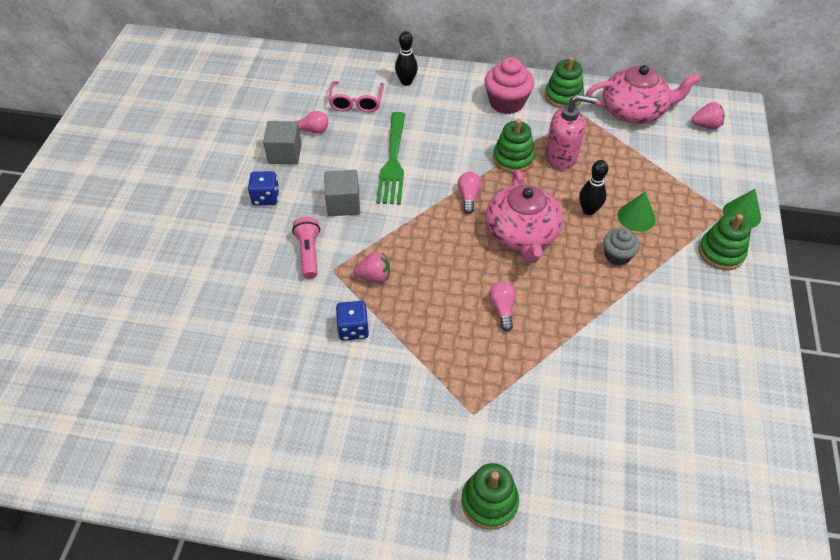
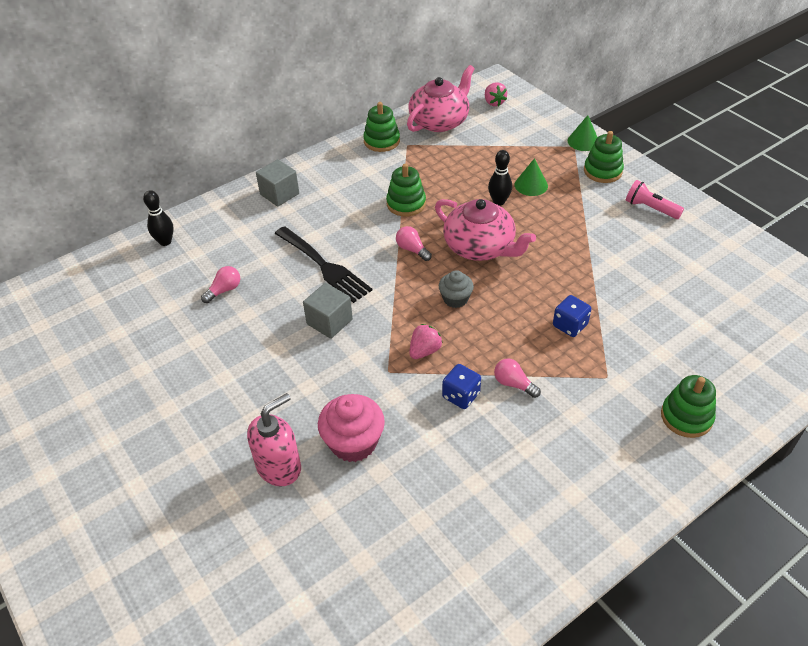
camera: 45 degrees left, 5 degrees down
blue dice [248,171,279,206] -> blue dice moved to [553,295,591,337]
grey cube [263,121,302,164] -> grey cube moved to [256,159,299,207]
pink flashlight [292,217,320,279] -> pink flashlight moved to [626,180,684,219]
pink glasses [328,81,384,112] -> none
green fork [376,112,405,205] -> black fork [275,226,372,303]
black bowling pin [395,31,418,86] -> black bowling pin moved to [143,190,174,246]
pink cupcake [485,57,534,114] -> pink cupcake moved to [318,394,385,462]
pink light bulb [489,282,516,331] -> pink light bulb moved to [494,359,541,398]
pink soap dispenser [545,94,597,170] -> pink soap dispenser moved to [247,393,301,487]
grey cupcake [603,228,640,266] -> grey cupcake moved to [439,270,474,308]
pink strawberry [691,102,725,129] -> pink strawberry turned 120 degrees clockwise [485,82,507,106]

